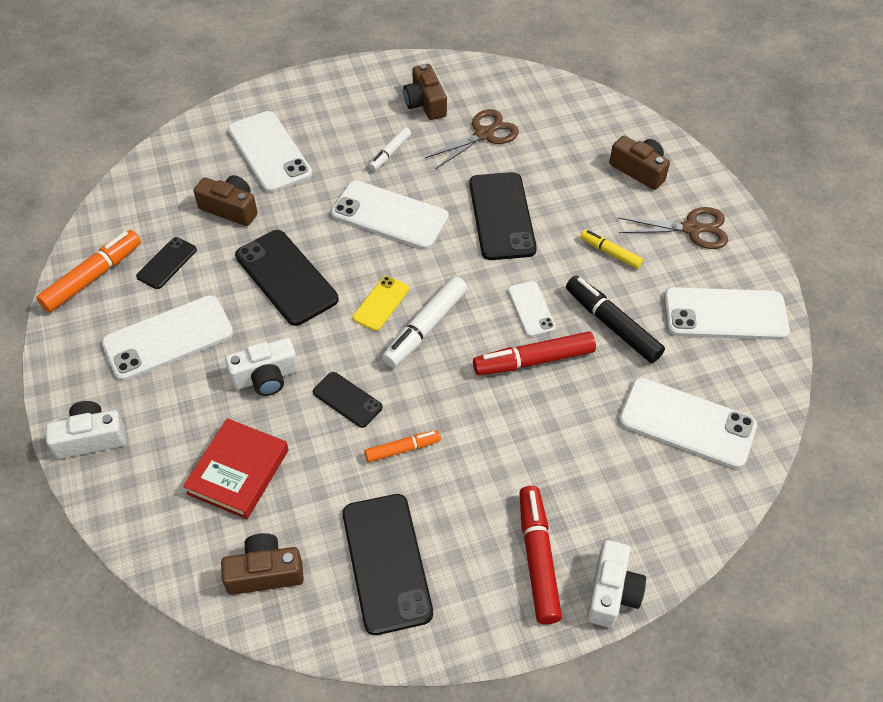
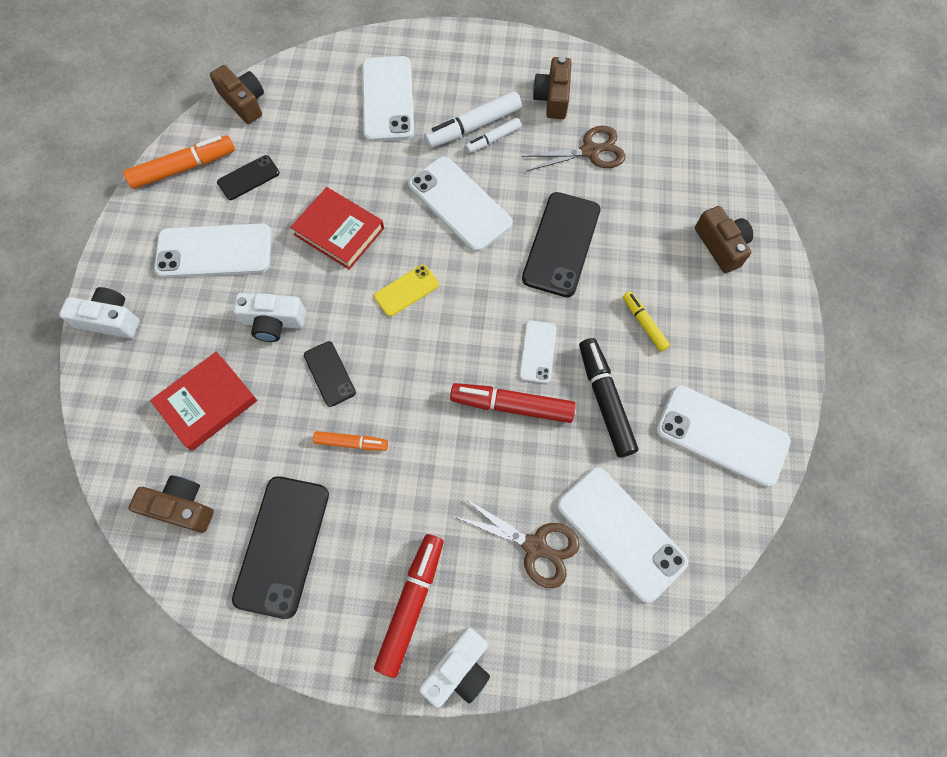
camera: 25 degrees right, 15 degrees up
brown camera [194,175,258,226] -> brown camera moved to [210,65,264,124]
black phone [235,230,339,326] -> red book [290,187,384,270]
white marker [382,276,467,368] -> white marker moved to [424,91,521,148]
brown scissors [618,207,728,249] -> brown scissors moved to [453,497,580,588]

